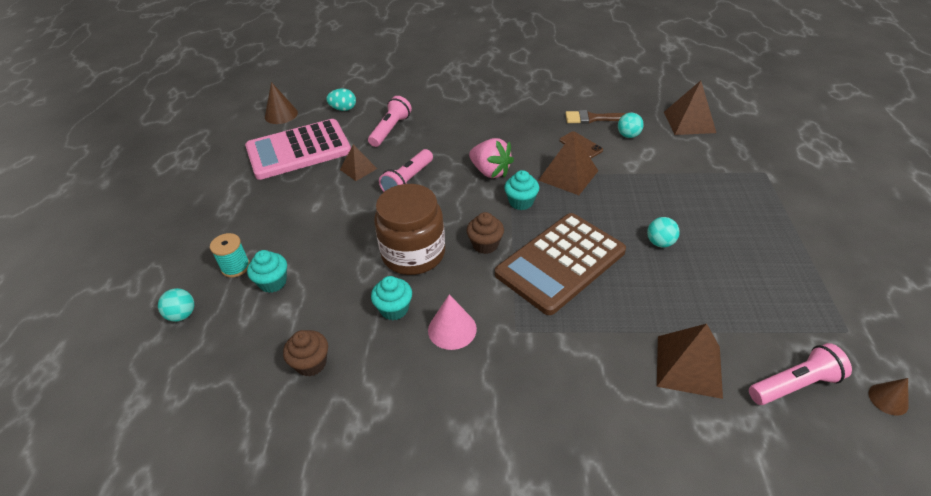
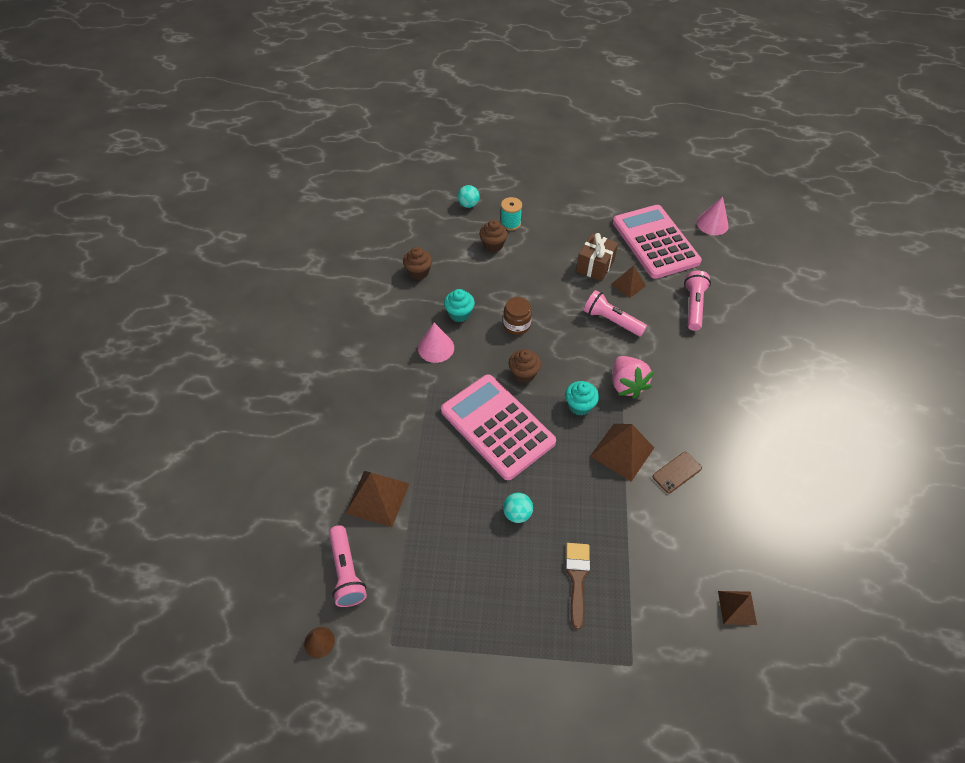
camera: 90 degrees right, 10 degrees up
turquoise cupcake [247,250,287,293] -> brown cupcake [479,220,508,252]
brown cone [265,82,298,124] -> pink cone [696,196,729,235]
turquoise egg [326,88,356,111] -> none
pink flashlight [368,96,412,147] -> pink flashlight turned 105 degrees counterclockwise [684,271,711,331]
brown jar [374,184,445,275] -> brown jar [503,297,532,335], size x0.52
pink strawberry [469,138,514,178] -> pink strawberry turned 60 degrees counterclockwise [613,356,654,399]
brown calculator [495,213,626,315] -> pink calculator [441,374,556,480]
brown brush [565,110,626,124] -> brown brush moved to [565,543,590,629]
turquoise ball [618,113,644,138] -> none
brown pyramid [664,81,716,135] -> brown pyramid [718,591,757,625], size x0.62
none -> brown gift [576,233,618,281]

